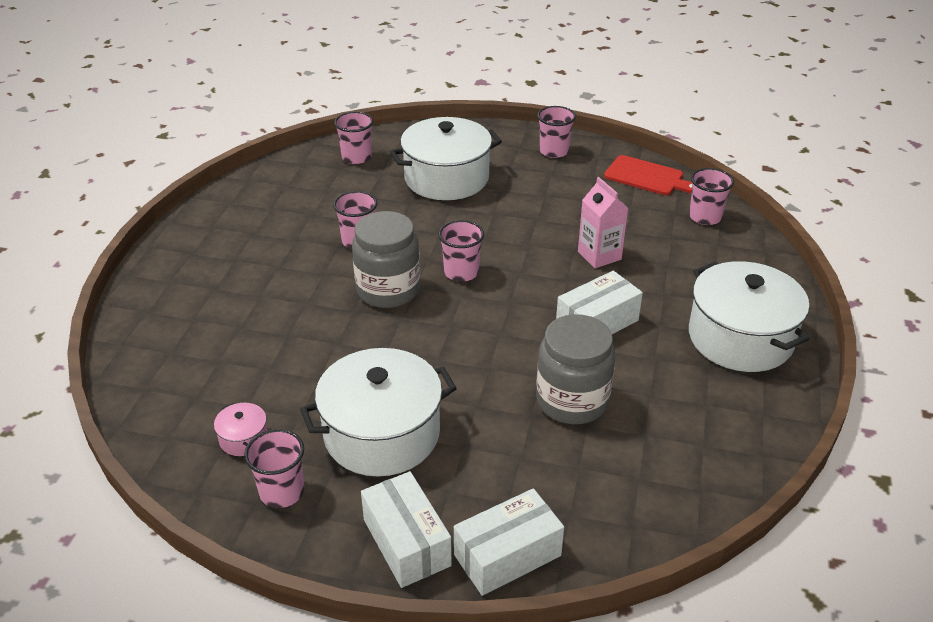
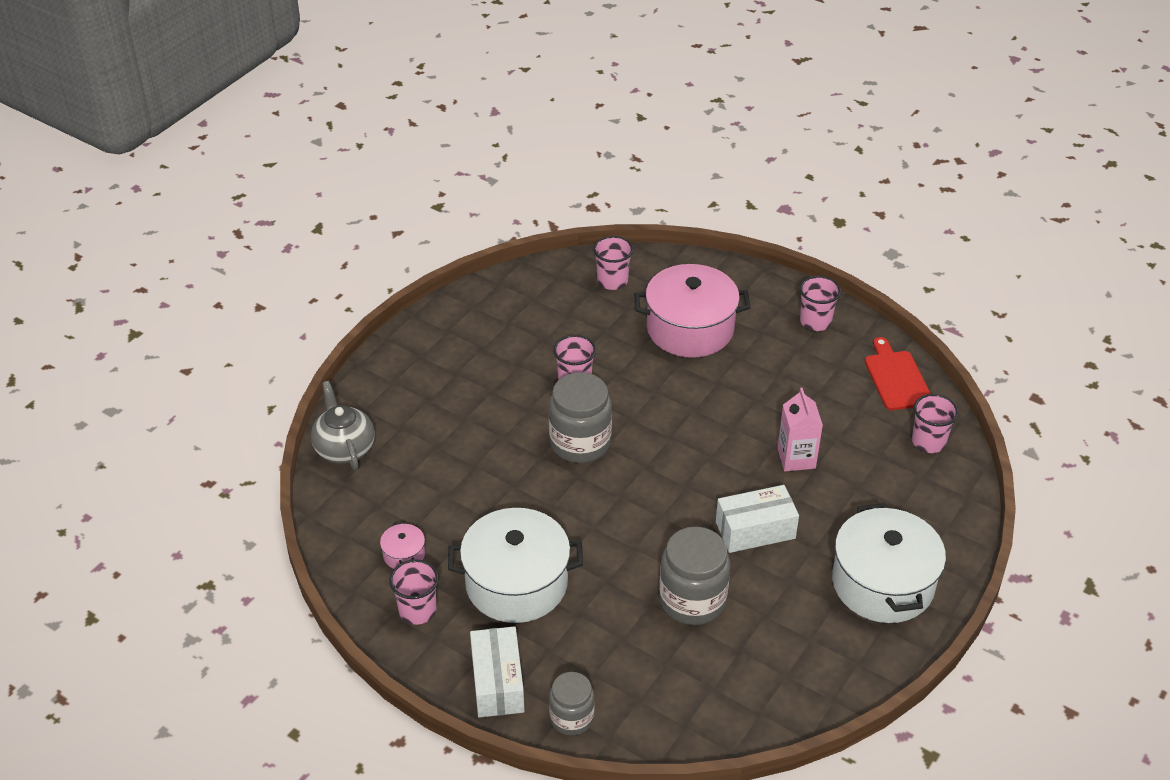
camera: 20 degrees right, 5 degrees up
white pot [390,117,502,200] -> pink pot [634,264,751,358]
pink cup [438,220,484,282] -> none
white box [454,488,564,596] -> grey jar [549,672,595,736]
red cutting board [604,155,692,195] -> red cutting board turned 150 degrees counterclockwise [865,337,931,410]
none -> grey teapot [311,381,375,470]

